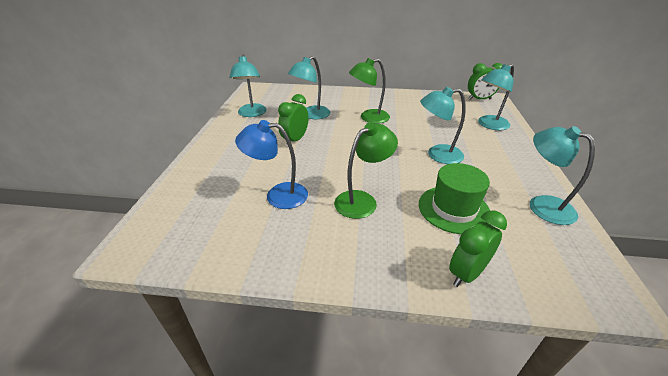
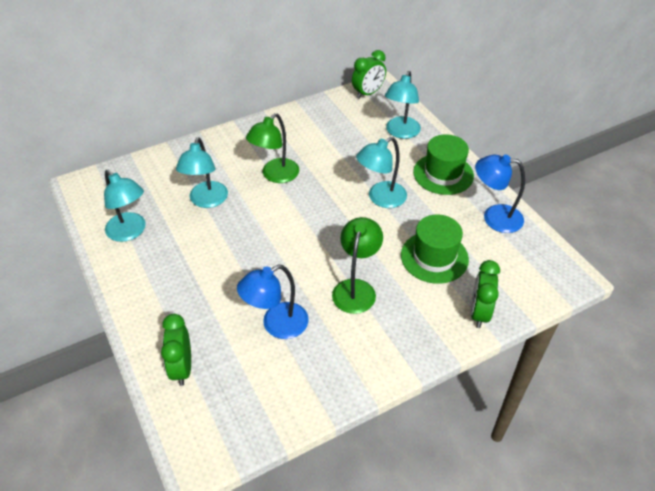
camera: 35 degrees left, 10 degrees up
green clock [278,94,308,146] -> green clock moved to [161,314,191,386]
turquoise lamp [530,126,595,225] -> blue lamp [475,155,525,233]
none -> green hat [413,134,474,195]

